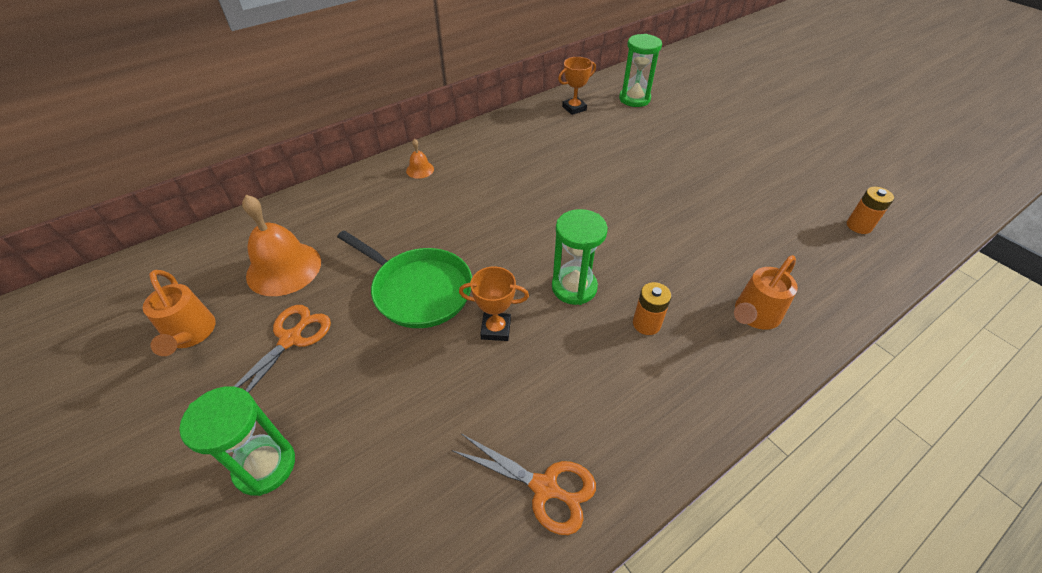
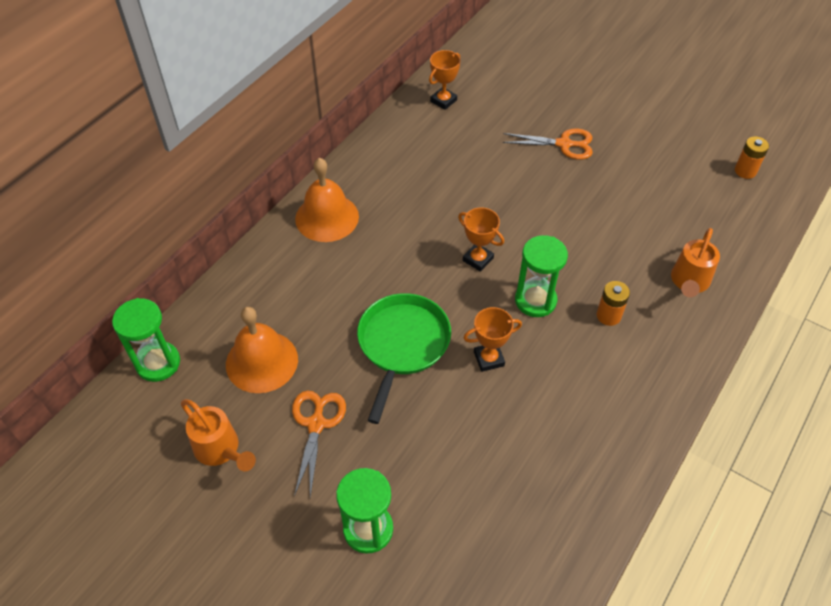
camera: 20 degrees left, 5 degrees up
green pan [337,230,472,328] -> green pan turned 90 degrees counterclockwise [357,293,451,424]
orange bell [406,139,434,179] -> orange bell [295,158,359,242], size x2.16
orange scissors [452,434,596,535] -> orange scissors moved to [503,128,593,160]
green hourglass [619,34,662,107] -> green hourglass moved to [112,298,180,382]
none -> orange trophy [458,207,504,272]

